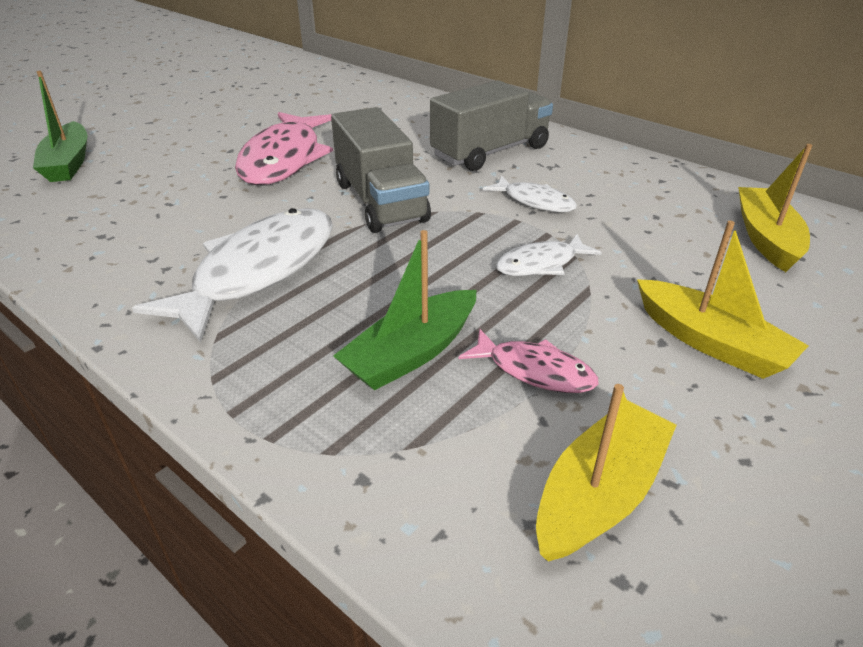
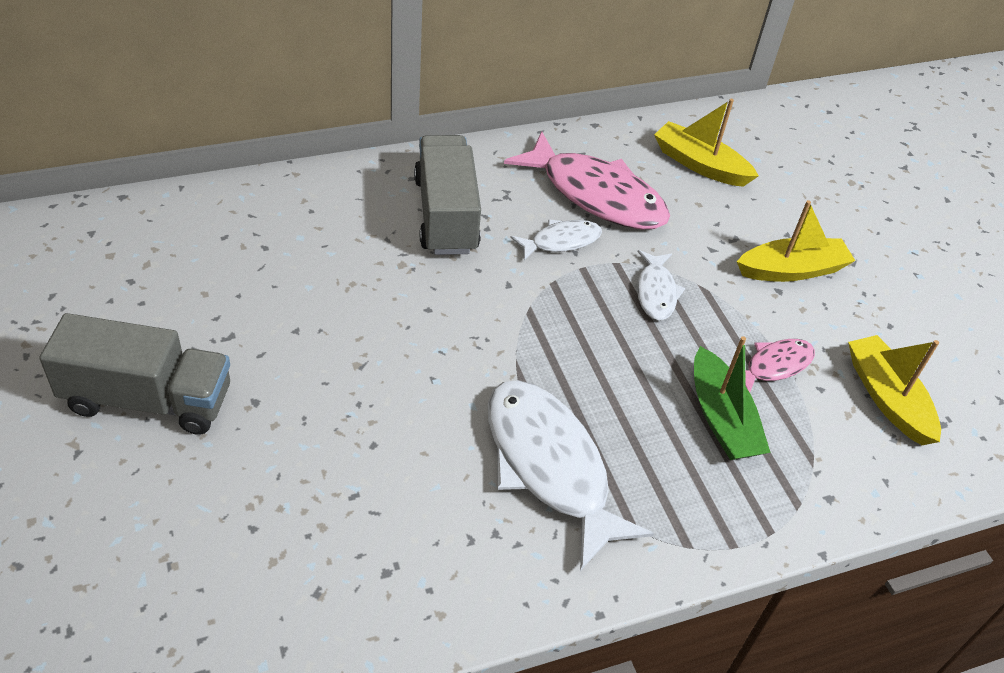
camera: 65 degrees left, 10 degrees up
green boat [33,71,88,182] -> none
pink fish [235,112,333,185] -> pink fish moved to [504,131,670,230]
grey truck [331,107,431,233] -> grey truck moved to [39,313,230,435]

